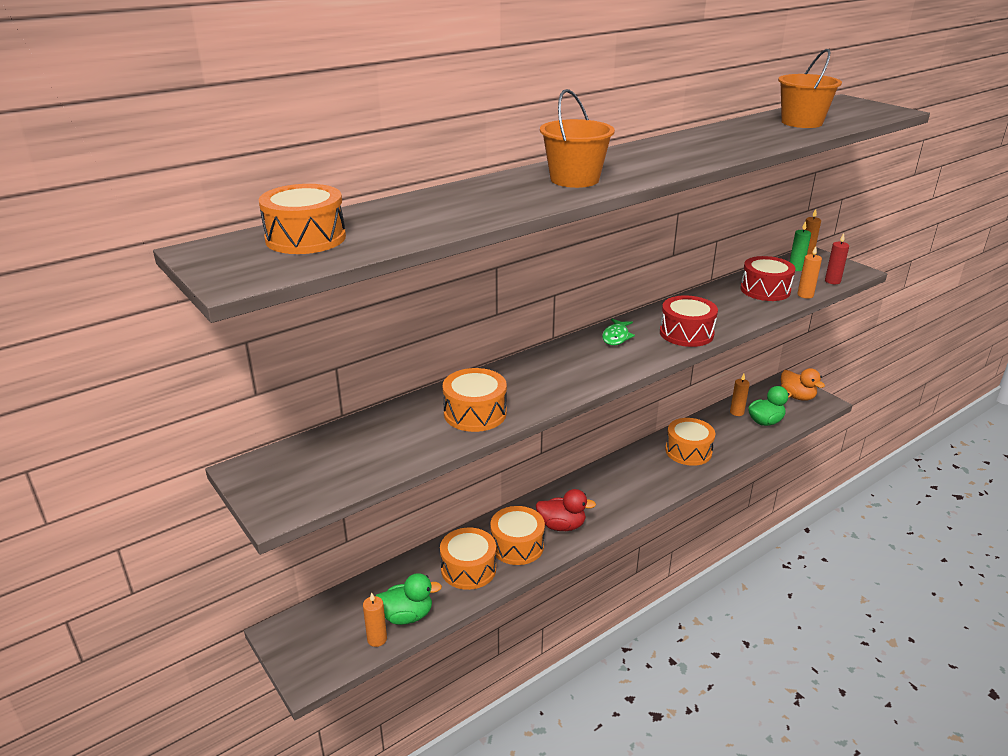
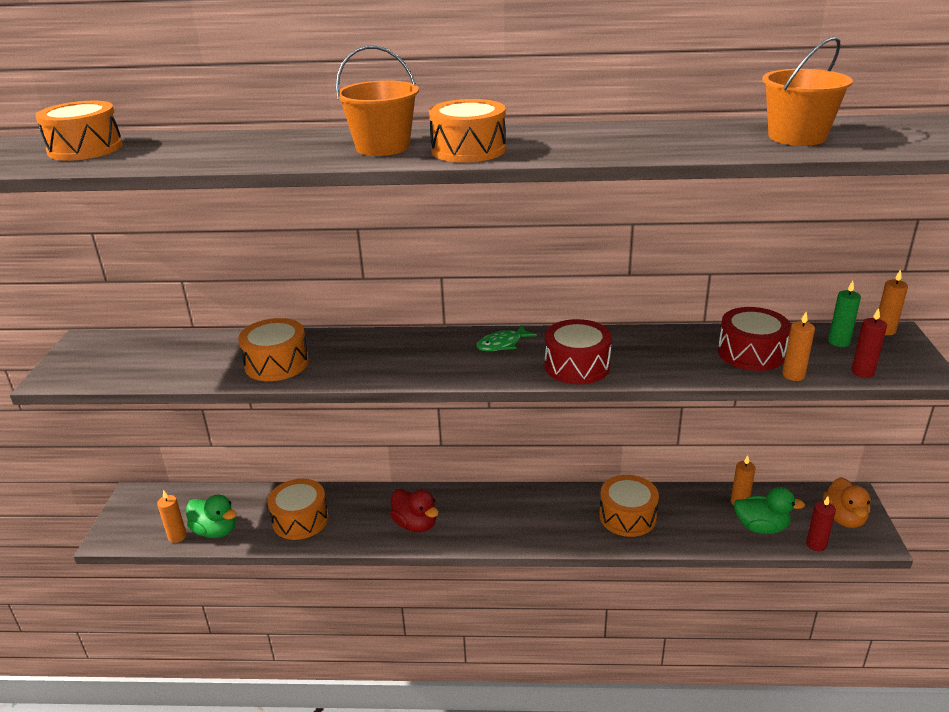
camera: 40 degrees right, 0 degrees up
orange drum [490,506,545,565] -> orange drum moved to [429,99,506,163]
none -> red candle [806,497,836,552]

